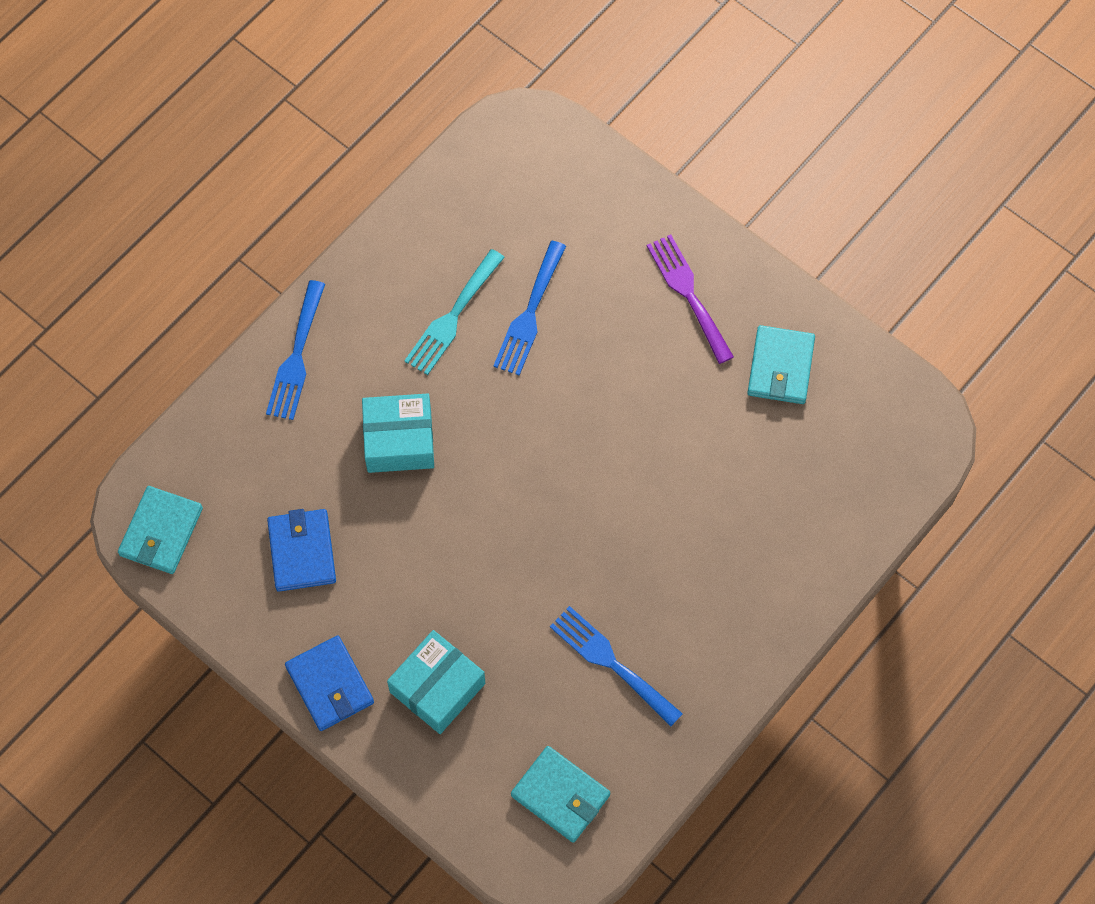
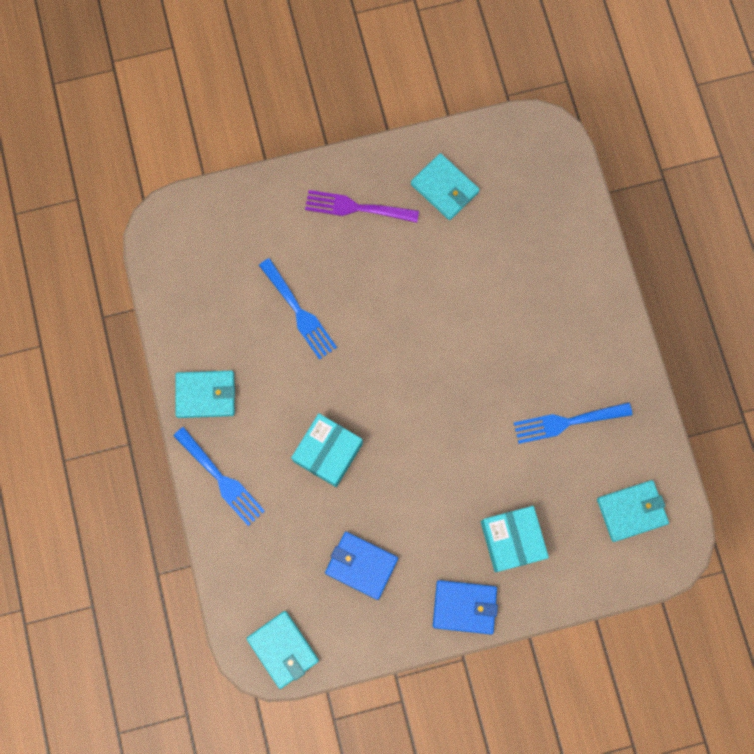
camera: 55 degrees left, 10 degrees up
turquoise fork [404,249,505,375] -> none
none -> turquoise wallet [175,371,235,418]

